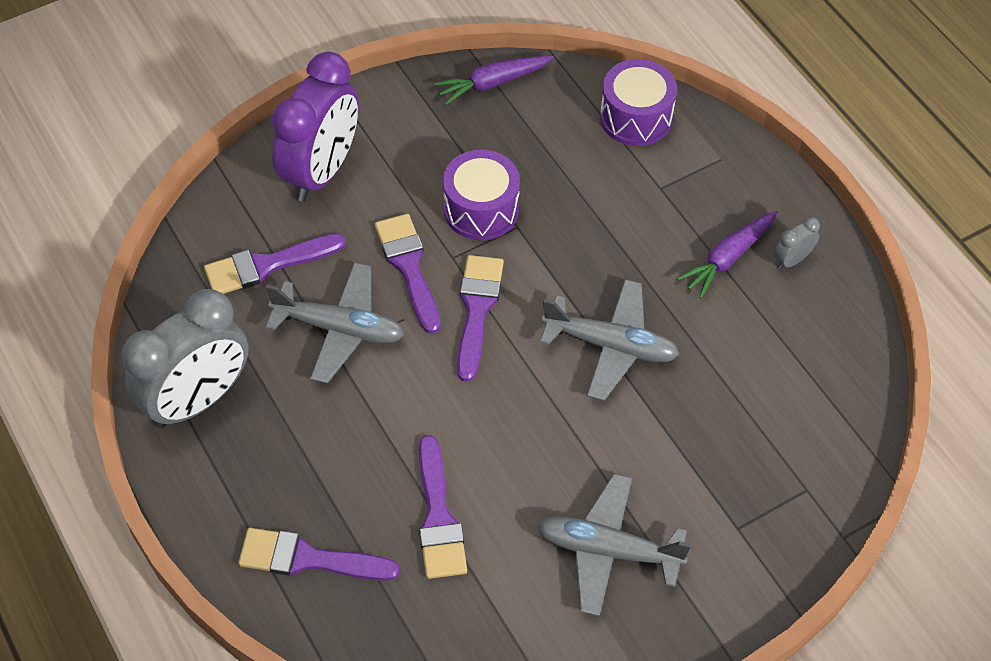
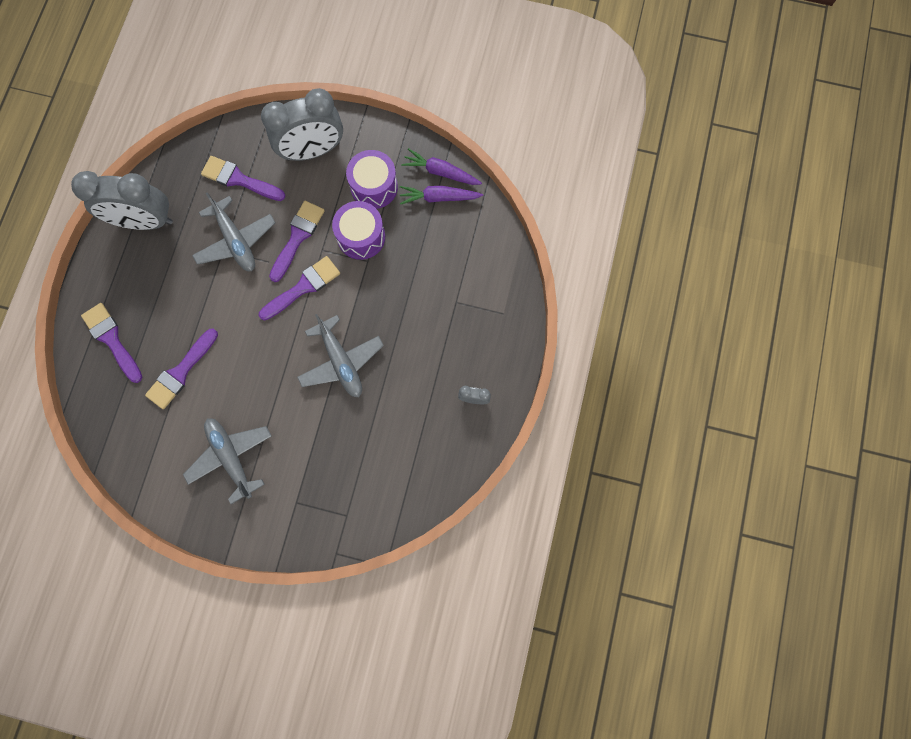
camera: 45 degrees right, 20 degrees up
purple clock [272,52,359,201] -> grey clock [261,88,343,161]
purple drum [600,59,677,146] -> purple drum moved to [346,150,398,209]
purple carrot [676,211,777,298] -> purple carrot moved to [400,186,483,205]

